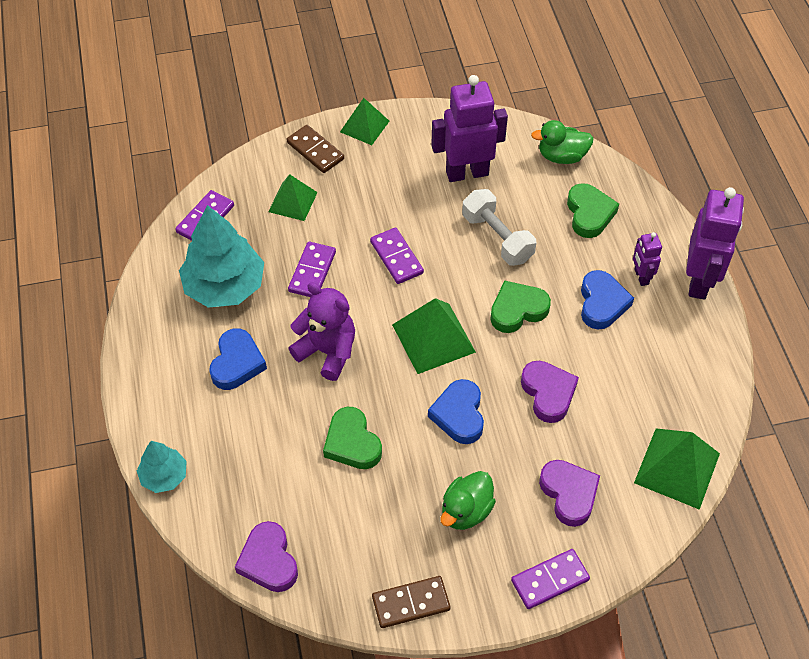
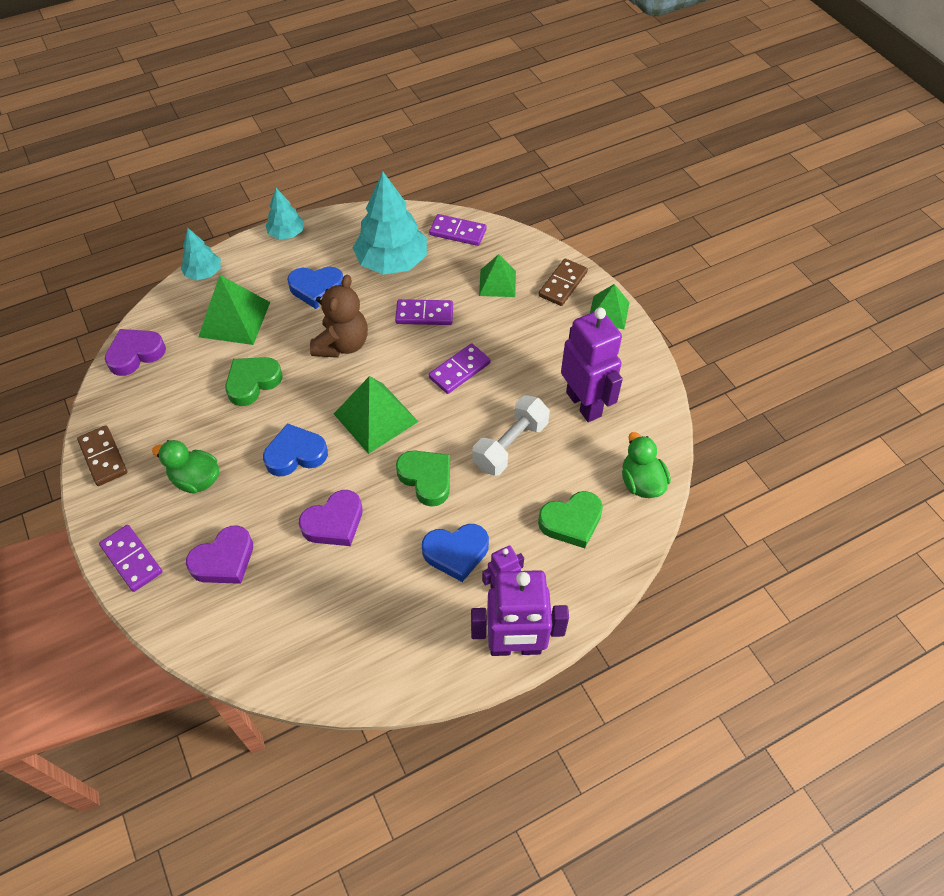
camera: 75 degrees right, 0 degrees up
purple teddy bear [288,282,355,381] -> brown teddy bear [310,275,368,358]
green pyramid [634,428,720,510] -> green pyramid moved to [198,275,270,345]
none -> turquoise tree [265,188,304,240]

